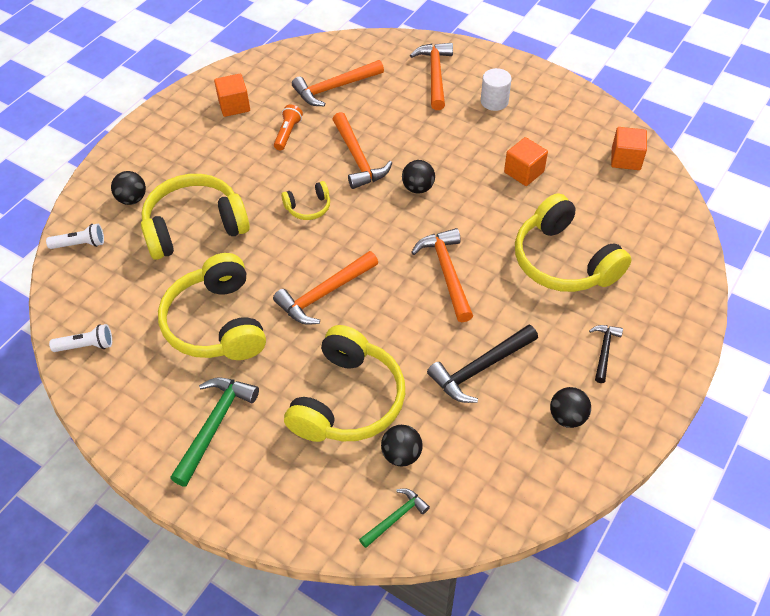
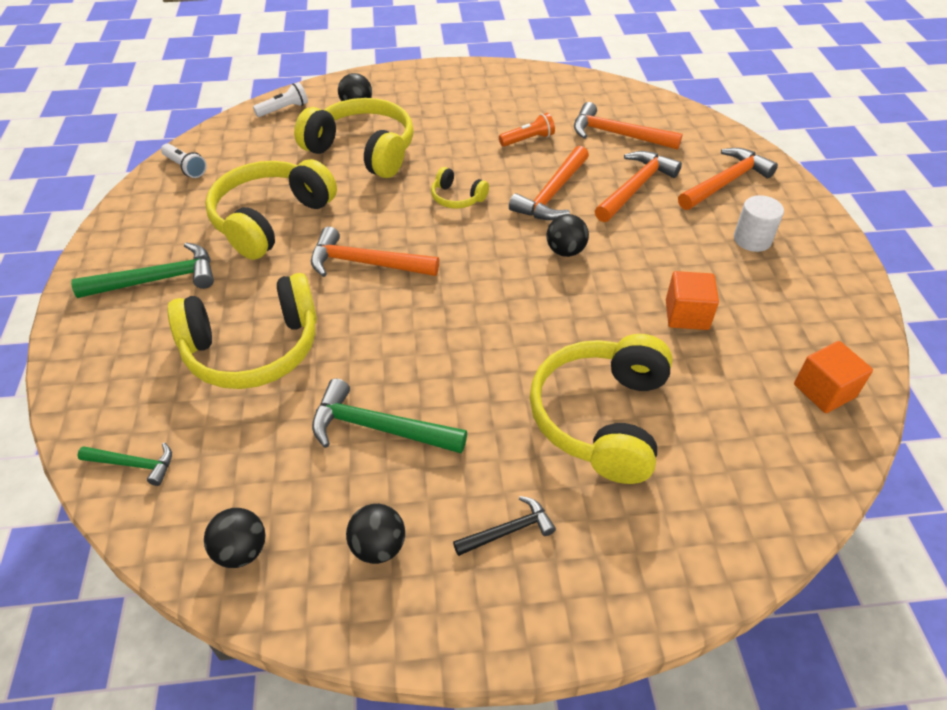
camera: 50 degrees right, 5 degrees down
white flashlight [46,224,104,249] -> white flashlight turned 75 degrees counterclockwise [253,82,308,117]
orange cube [214,74,250,117] -> none
black ball [381,425,423,467] -> black ball moved to [204,508,266,568]
orange hammer [411,228,473,322] -> orange hammer moved to [595,151,682,222]
black hammer [427,325,538,403] -> green hammer [312,378,467,453]

